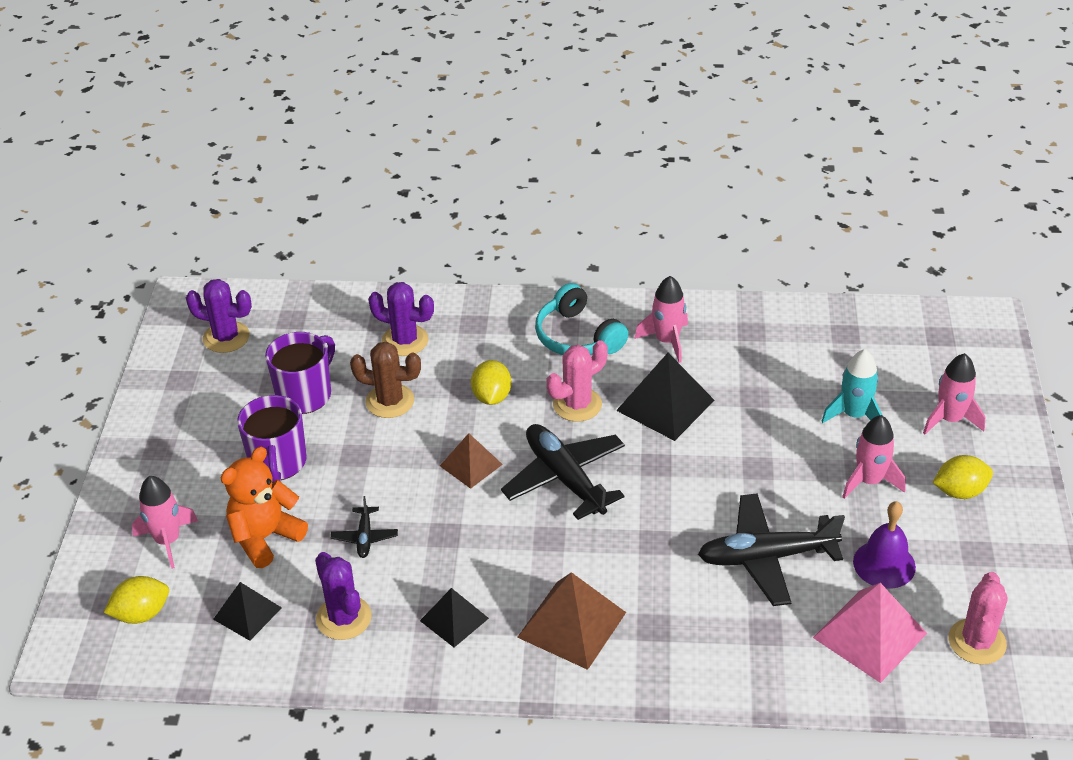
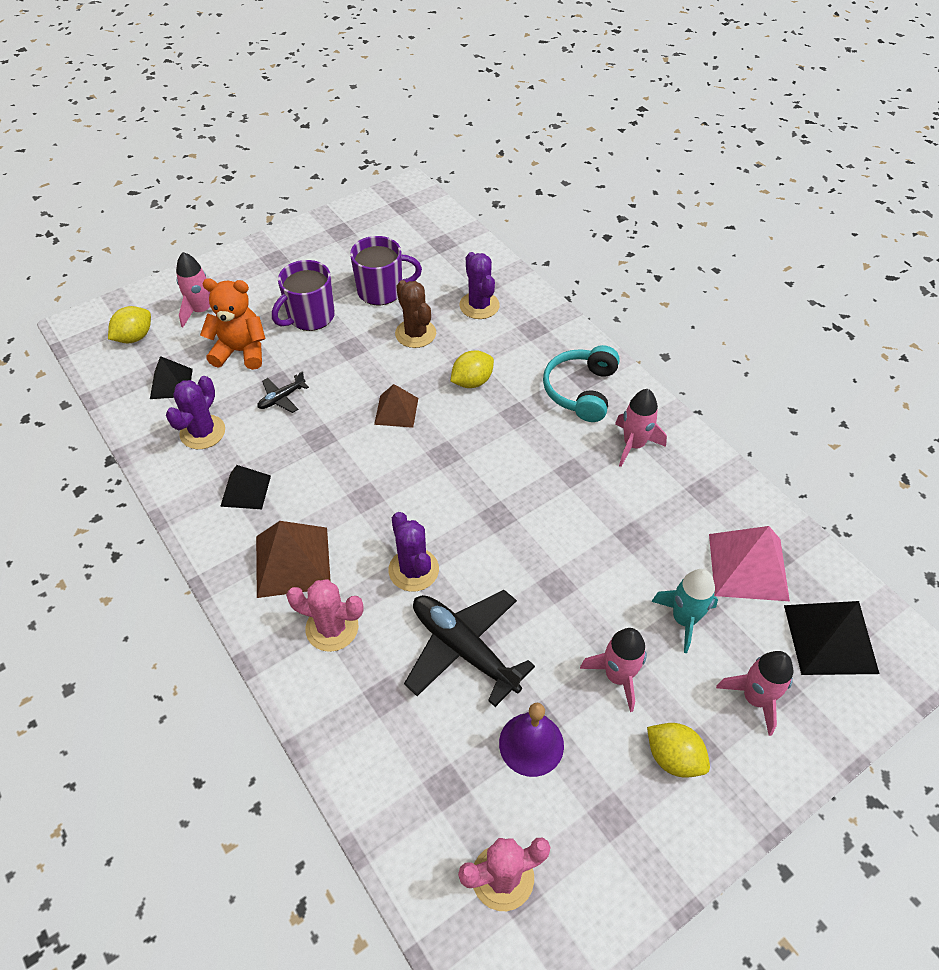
camera: 50 degrees right, 10 degrees up
yellow lemon [104,576,169,624] -> yellow lemon turned 75 degrees counterclockwise [108,306,151,343]
purple cactus [186,279,252,353] -> purple cactus moved to [389,512,439,592]
black plane [501,424,625,520] -> none
pink cactus [547,340,608,422] -> pink cactus moved to [286,579,364,652]
black pyramid [616,353,715,441] -> black pyramid moved to [784,601,879,675]
pink pyramid [813,583,927,683] -> pink pyramid moved to [709,526,790,601]

